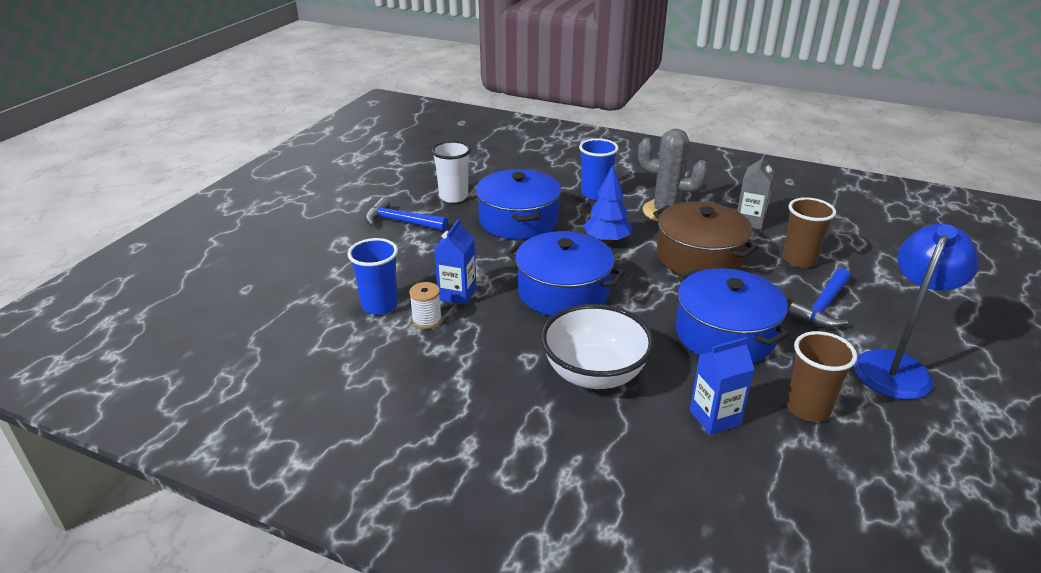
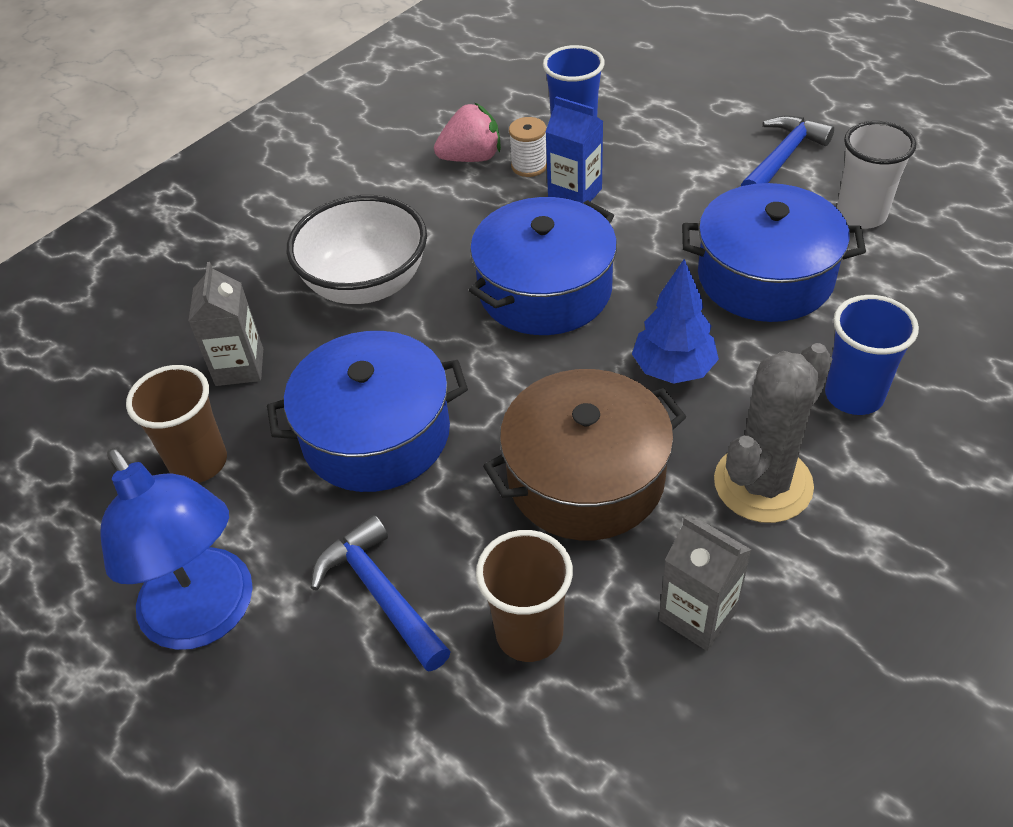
camera: 110 degrees right, 15 degrees up
blue carton [690,337,754,435] -> grey carton [188,262,263,386]
none -> pink strawberry [434,102,501,162]

